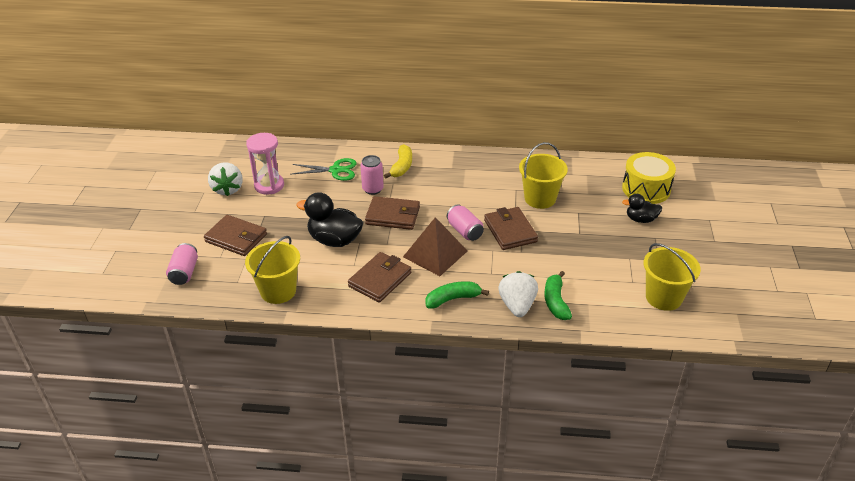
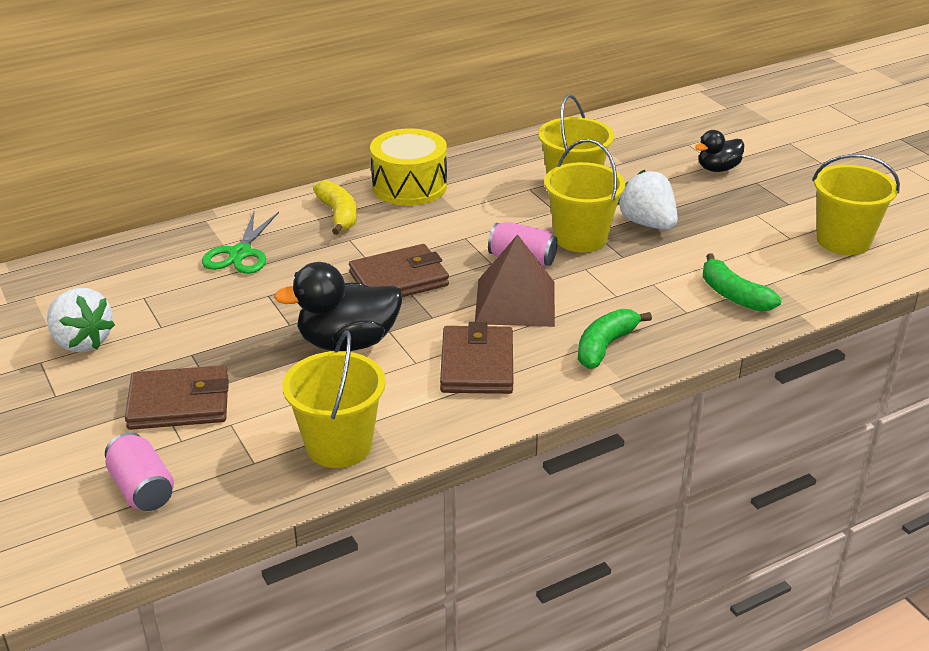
camera: 35 degrees left, 5 degrees down
pink hourglass [246,133,284,195] -> none
green scissors [292,158,357,181] -> green scissors turned 135 degrees clockwise [202,212,279,274]
pink can [360,155,384,195] -> none
brown wallet [484,207,538,250] -> yellow bucket [544,139,625,253]
white strawberry [498,271,538,317] -> white strawberry moved to [617,170,678,230]
yellow drum [622,152,676,204] -> yellow drum moved to [370,128,447,206]

